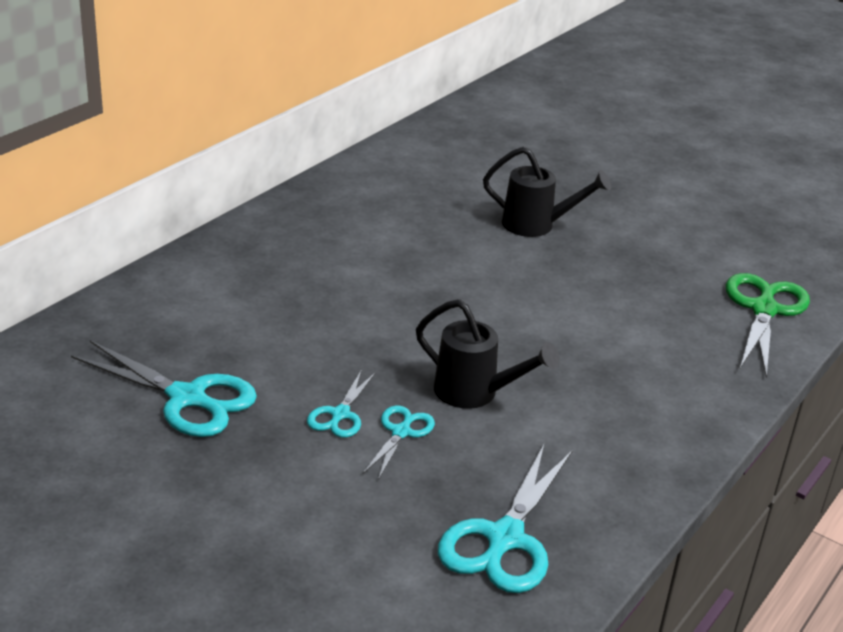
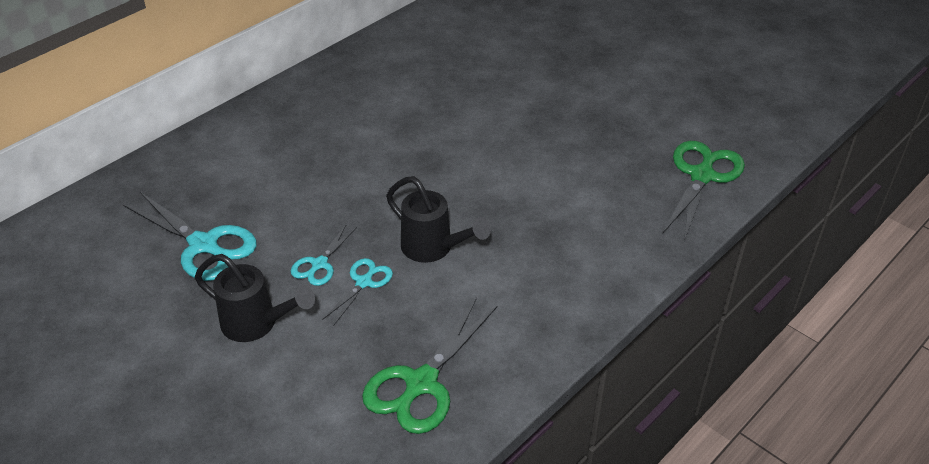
camera: 10 degrees right, 10 degrees up
turquoise scissors [438,444,573,593] -> green scissors [362,298,497,434]
black watering can [483,147,611,237] -> black watering can moved to [195,254,315,342]

